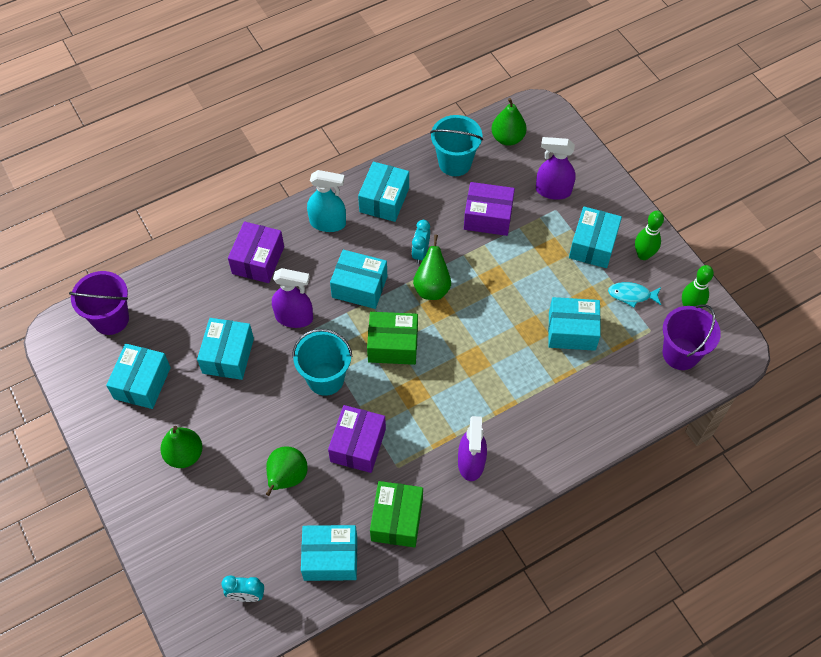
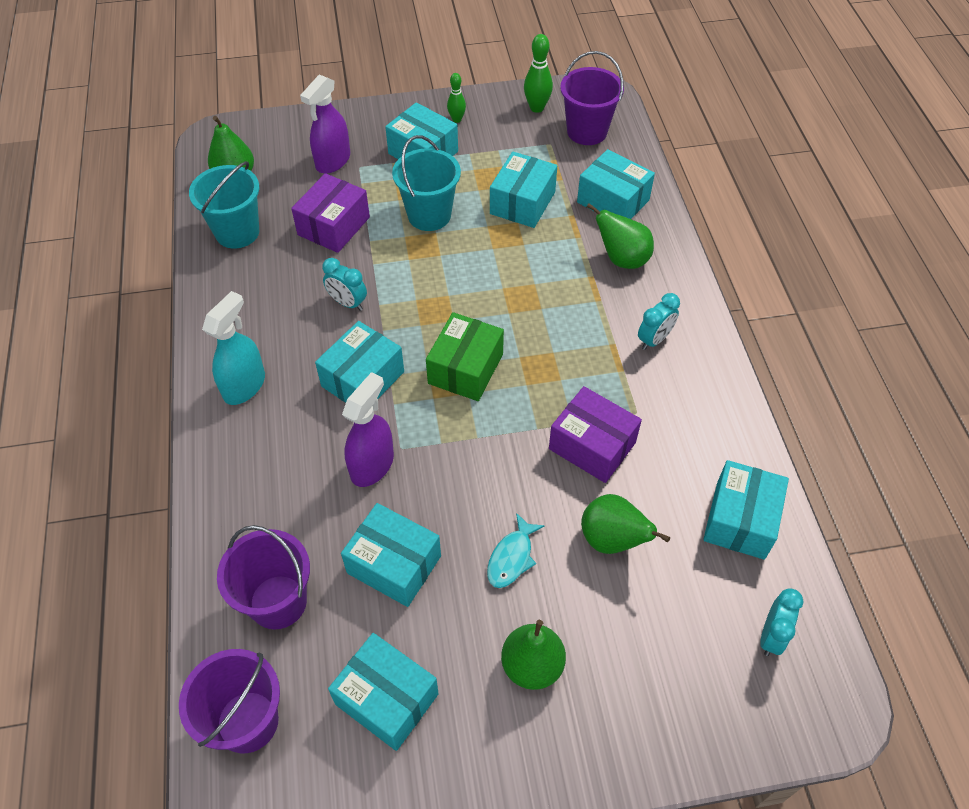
camera: 70 degrees left, 5 degrees down
purple box [228,222,284,283] -> none
turquoise bucket [292,329,353,396] -> turquoise bucket moved to [392,135,461,231]
turquoise box [358,162,409,222] -> turquoise box moved to [577,149,655,219]
green box [370,481,423,548] -> none
green pear [413,234,451,300] -> green pear moved to [587,203,654,269]
purple spray bottle [458,416,487,481] -> turquoise clock [638,293,680,350]
turquoise fish [608,282,661,308] -> turquoise fish moved to [487,513,545,588]
green bowling pin [635,211,664,260] -> green bowling pin [447,73,466,123], size x0.65
none -> purple bucket [217,525,310,629]

